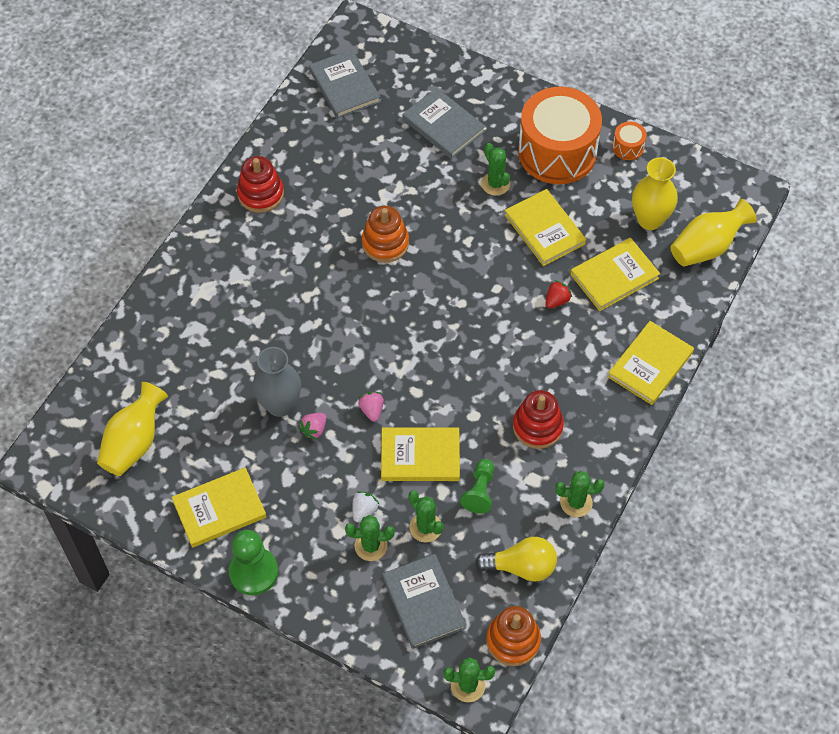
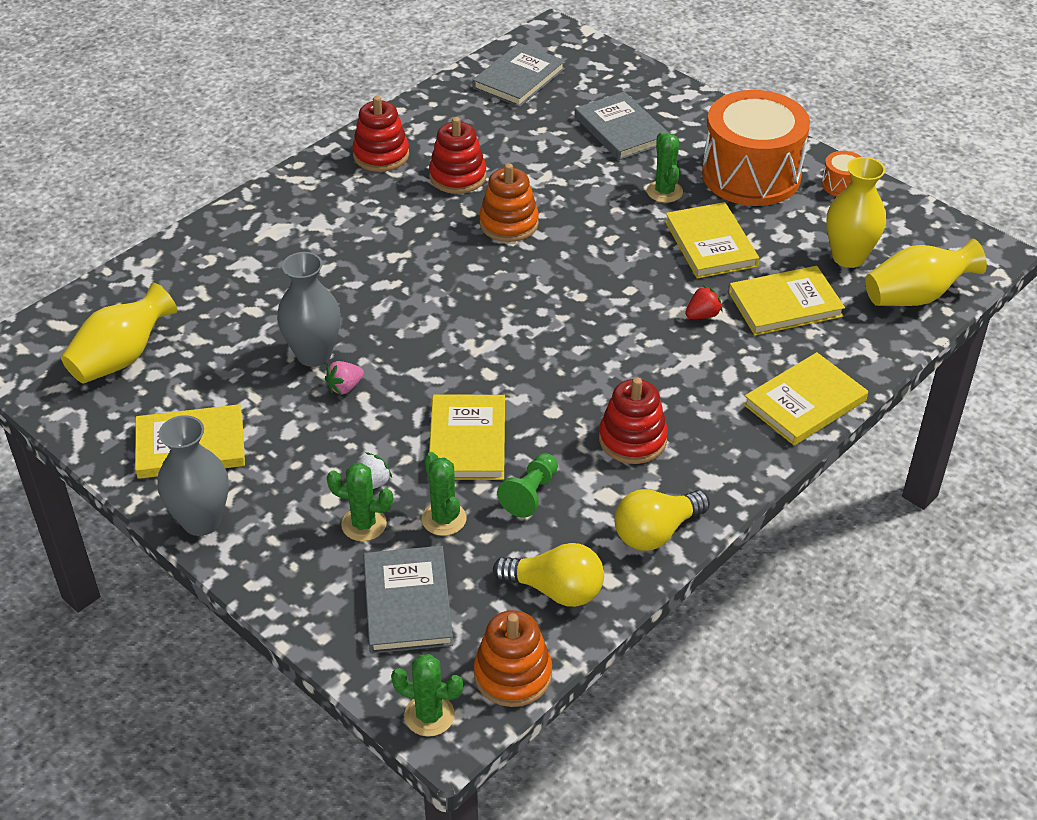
camera: 15 degrees right, 15 degrees down
green pawn [229,530,278,595] -> grey vase [157,415,229,536]
grey book [309,49,380,119] -> grey book turned 45 degrees clockwise [472,43,565,107]
pink strawberry [358,392,384,422] -> none
yellow book [381,427,460,481] -> yellow book turned 75 degrees clockwise [429,395,505,480]
green cactus [555,471,605,517] -> yellow light bulb [615,489,710,551]
none -> red stacking toy [429,117,486,194]

